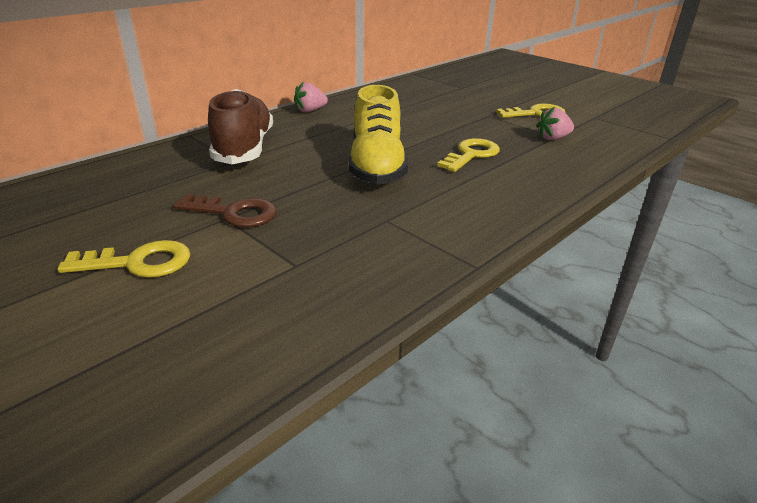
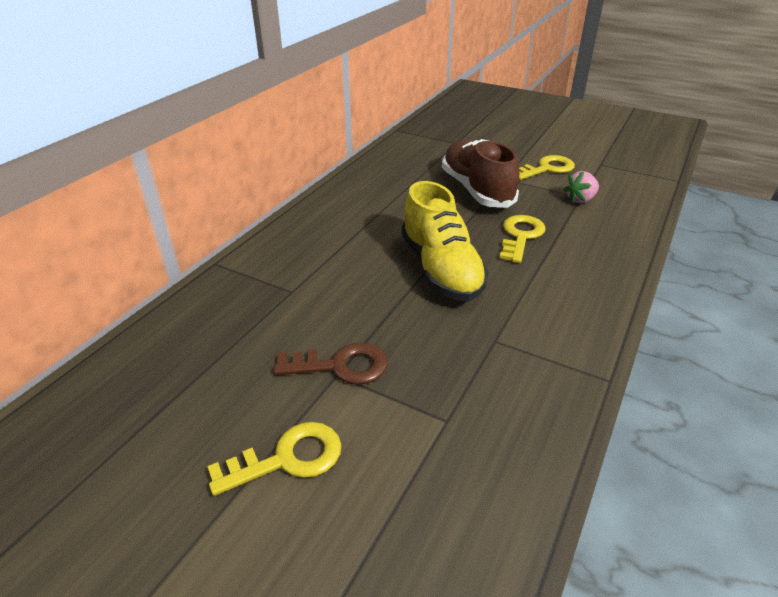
camera: 15 degrees left, 5 degrees up
brown shoe [208,89,273,164] -> brown shoe moved to [442,139,519,208]
pink strawberry [294,81,328,113] -> none

